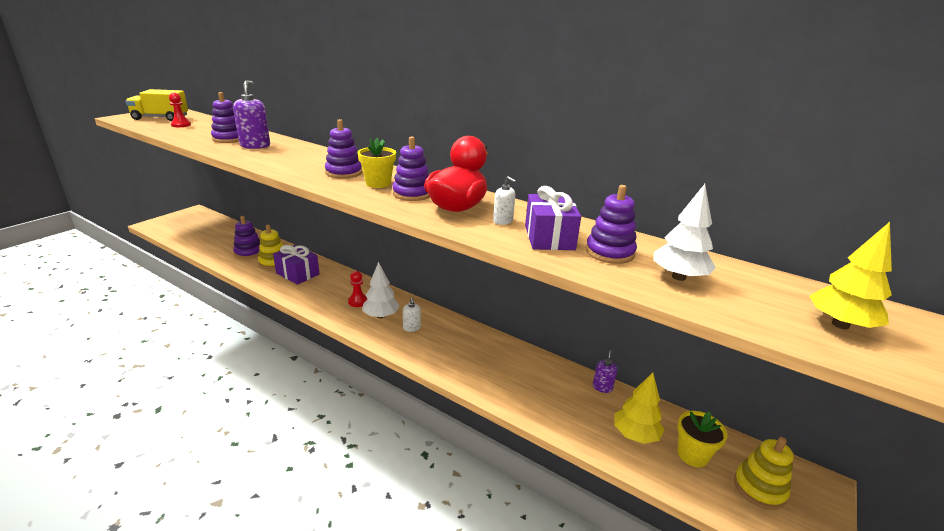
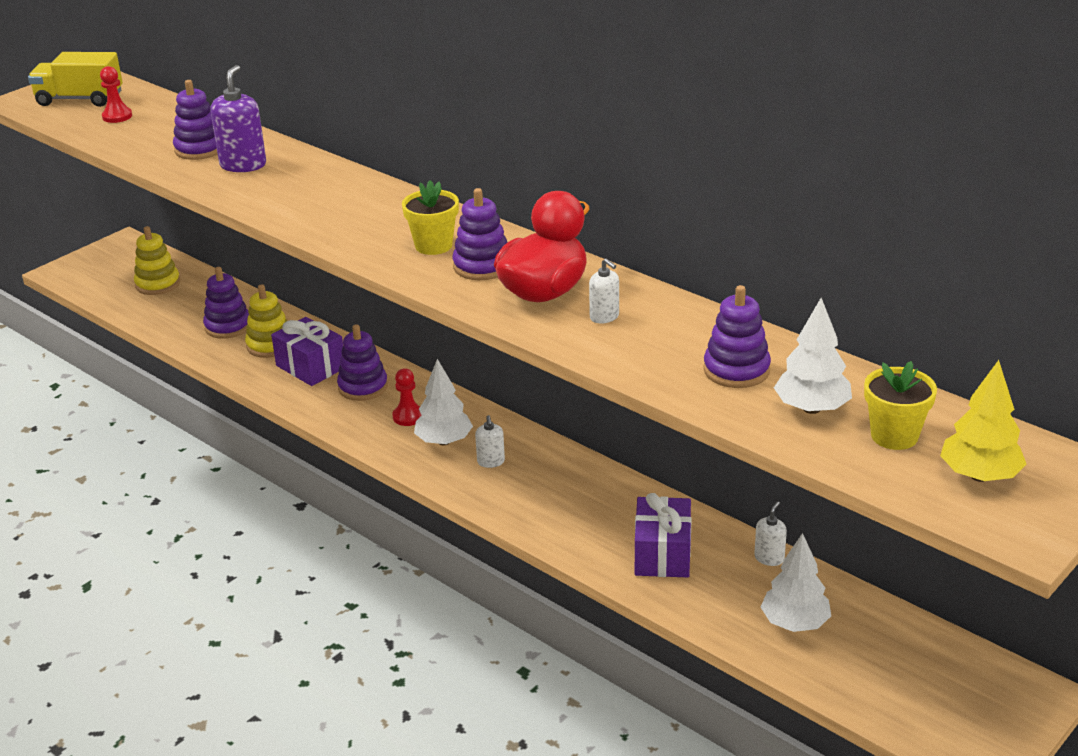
camera: 10 degrees right, 5 degrees up
purple stacking toy [325,119,362,179] -> purple stacking toy moved to [337,324,388,401]
purple gift [525,186,581,250] -> purple gift moved to [635,493,691,577]
purple soap dispenser [593,350,617,393] -> white soap dispenser [754,501,787,566]
yellow tree [614,372,664,444] -> white tree [761,533,831,632]
yellow flower pot [677,411,728,467] -> yellow flower pot moved to [864,361,937,450]
yellow stacking toy [734,437,794,510] -> yellow stacking toy moved to [134,226,180,295]

